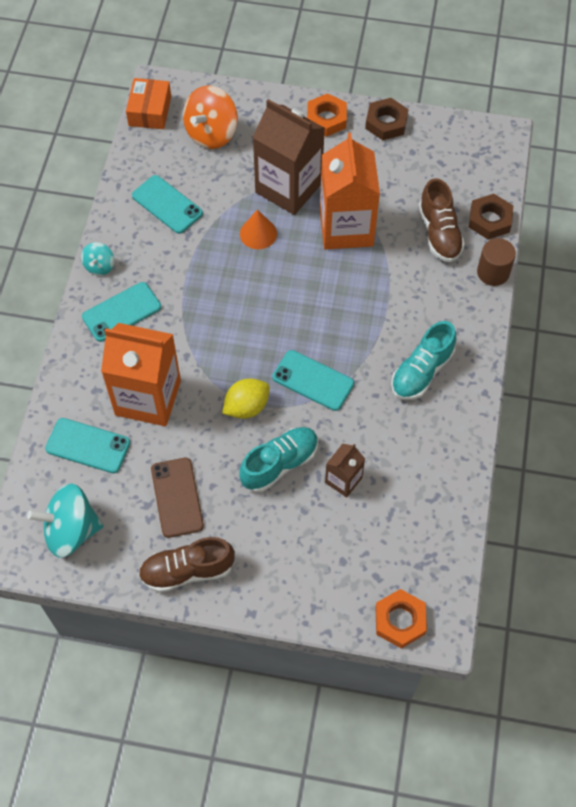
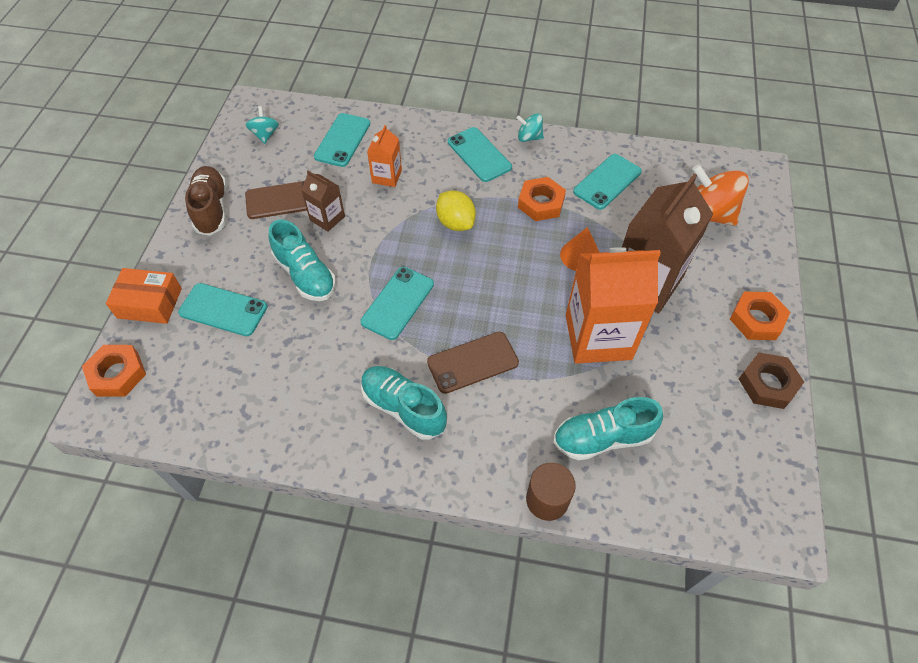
camera: 90 degrees right, 5 degrees down
turquoise spinning top [27,484,103,558] -> turquoise spinning top [246,106,279,144], size x0.53
orange carton [101,323,181,426] -> orange carton [367,125,402,187], size x0.49
orange box [126,78,171,129] -> orange box moved to [106,268,182,324]
yellow lemon [222,378,270,419] -> yellow lemon moved to [436,190,476,231]
brown carton [325,444,365,498] -> brown carton moved to [301,170,345,232]
brown shoe [419,178,465,262] -> turquoise shoe [553,397,663,461]
brown nut [469,194,513,240] -> none
none -> turquoise phone [178,283,267,336]
none -> brown phone [427,332,519,394]
none -> orange nut [518,177,566,221]

